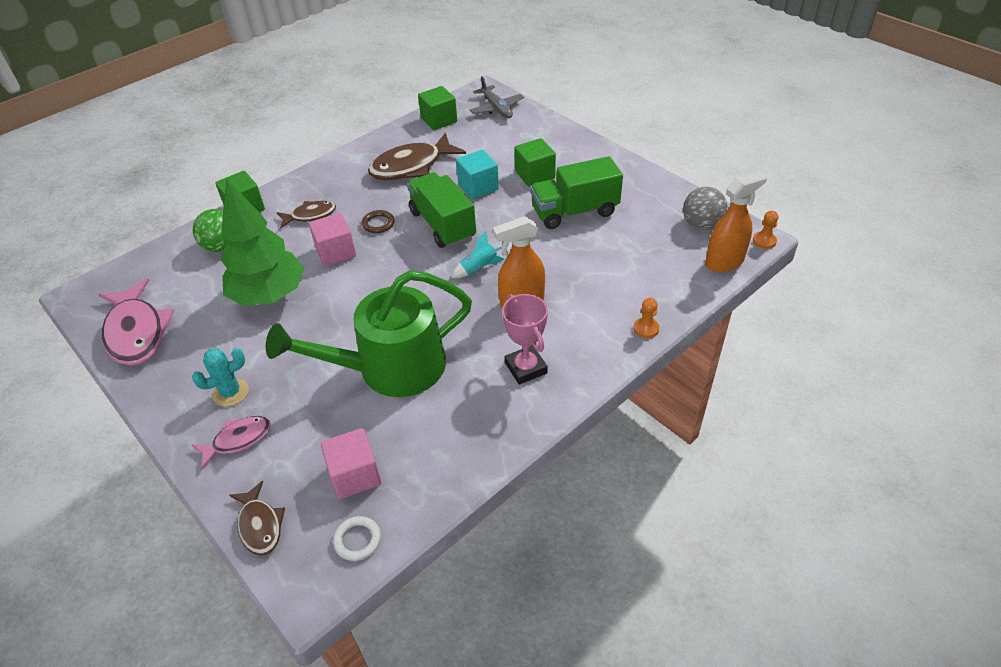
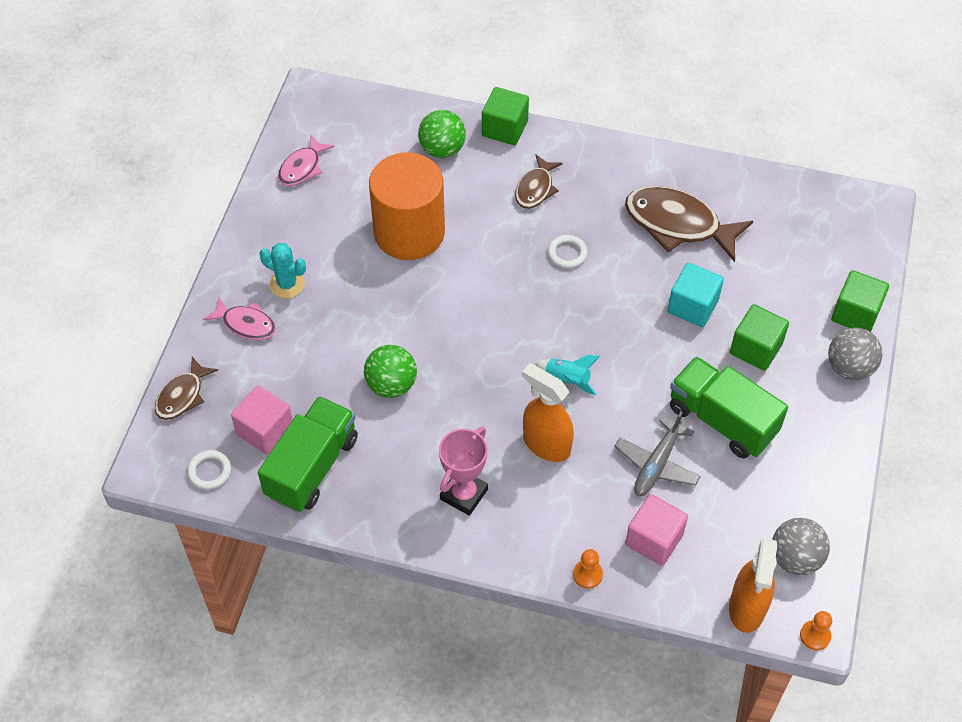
camera: 55 degrees right, 10 degrees up
pink fish [98,278,174,365] -> pink fish [278,135,334,186], size x0.56
green tree [221,178,304,306] -> orange cylinder [369,153,445,260]
green watering can [266,271,472,397] -> green ball [364,345,417,398]
brown fish [277,201,336,228] -> brown fish turned 75 degrees clockwise [515,154,562,209]
pink cube [309,213,356,266] -> pink cube moved to [625,494,688,566]
brown ring [362,210,395,233] -> white ring [548,235,587,268]
green truck [407,172,476,248] -> green truck moved to [258,396,358,512]
green cube [418,86,457,130] -> green cube moved to [831,270,889,332]
grey plane [470,76,524,118] -> grey plane moved to [614,411,701,496]
orange spray bottle [705,171,767,272] -> orange spray bottle turned 75 degrees clockwise [729,538,777,633]
none -> grey ball [828,328,883,380]

